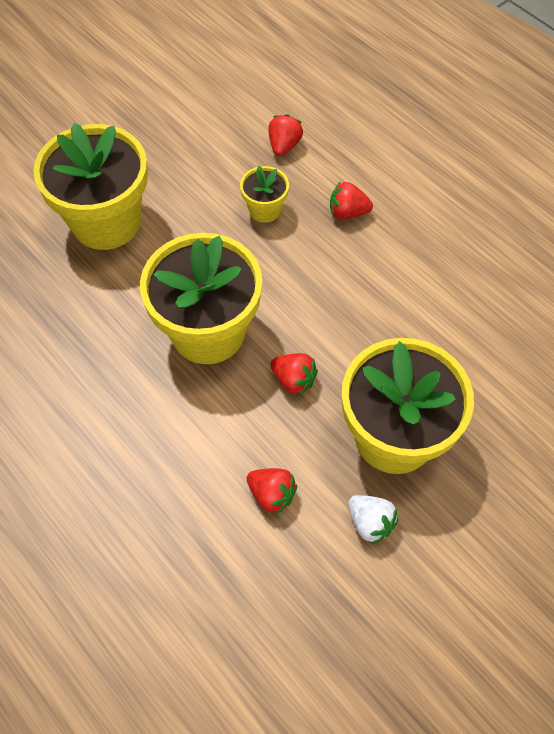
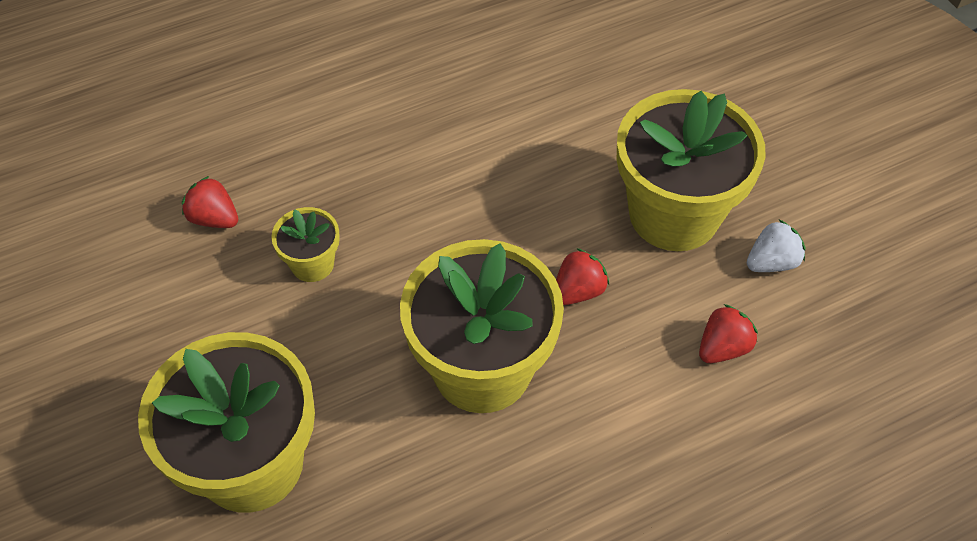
camera: 75 degrees left, 5 degrees down
red strawberry [330,181,373,219] -> none

